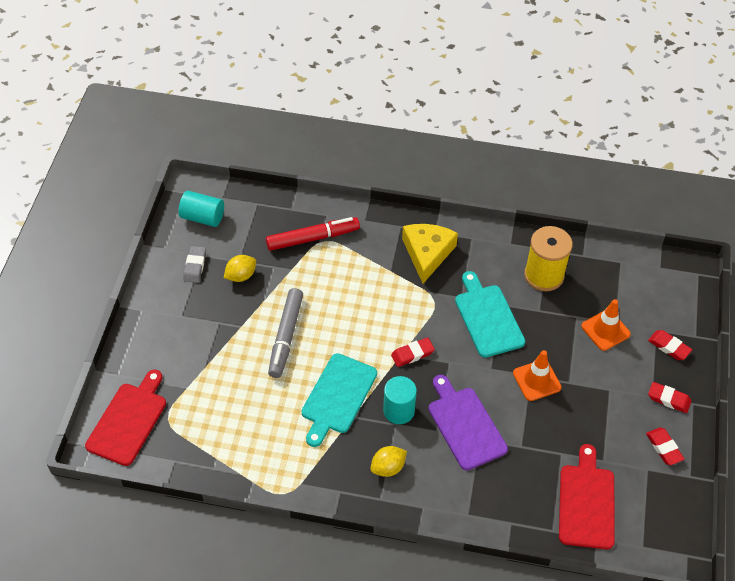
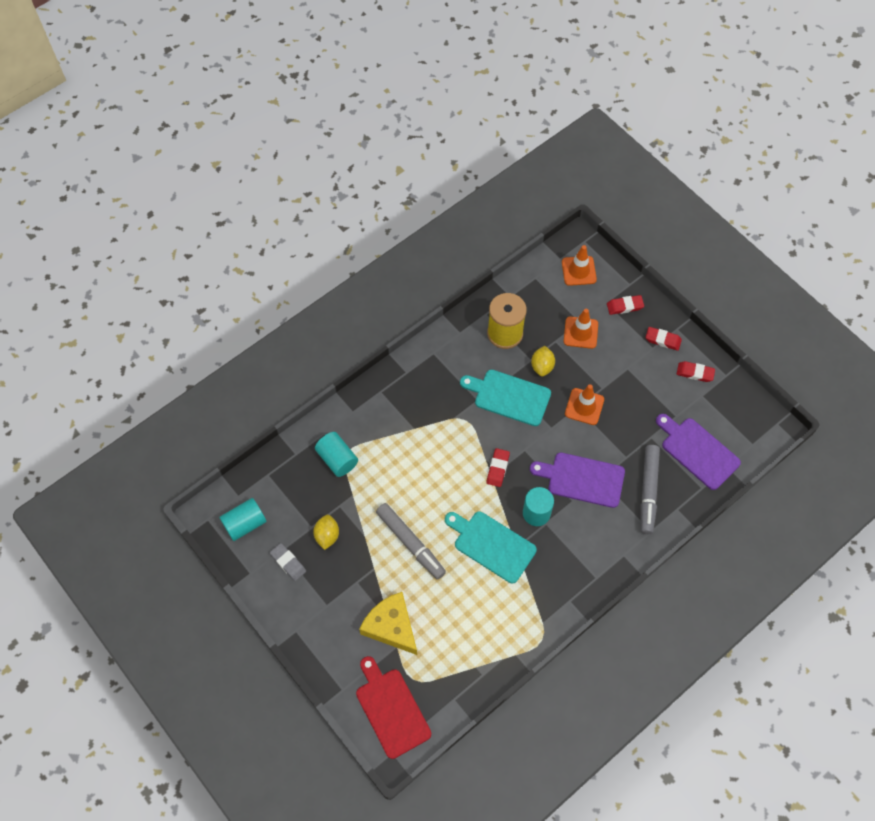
camera: 50 degrees left, 10 degrees up
red marker [266,217,360,251] -> turquoise cylinder [315,432,358,477]
turquoise cutting board [302,353,377,447] -> turquoise cutting board turned 150 degrees clockwise [445,512,537,583]
yellow lemon [371,446,407,477] -> yellow lemon moved to [531,346,555,377]
yellow cheese [402,224,458,284] -> yellow cheese moved to [359,592,417,655]
red cutting board [559,444,614,550] -> purple cutting board [656,414,741,490]
red eraser [648,382,692,413] -> red eraser turned 45 degrees clockwise [645,327,682,351]
none -> orange traffic cone [562,245,597,286]
none -> grey marker [640,445,660,534]

